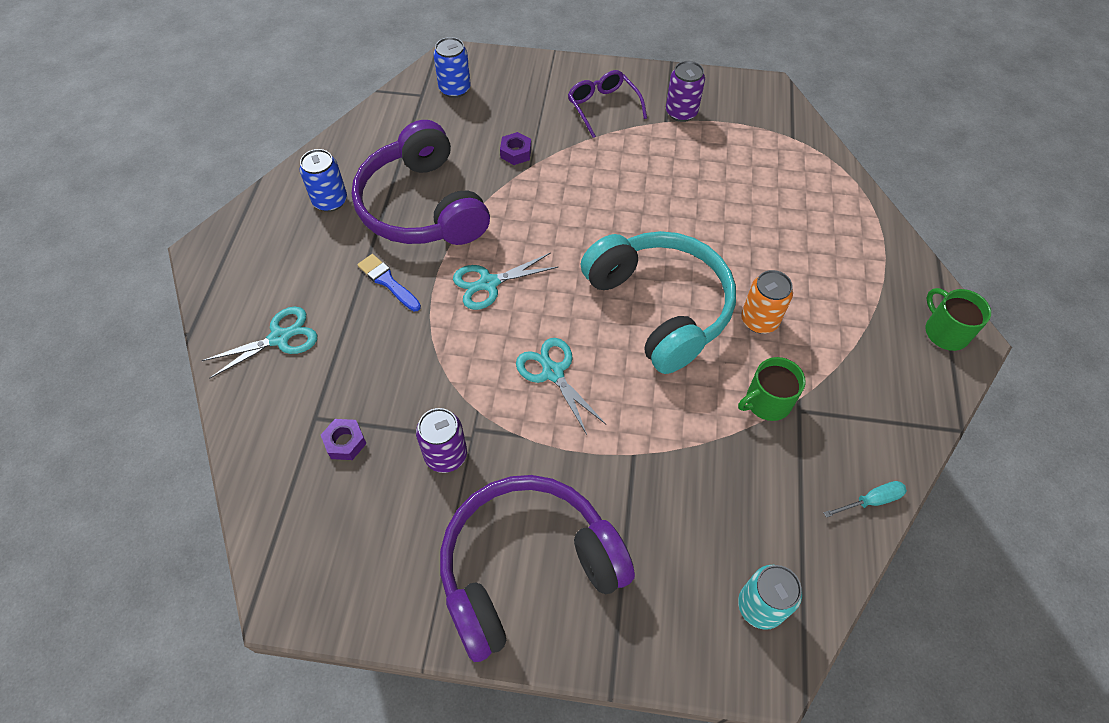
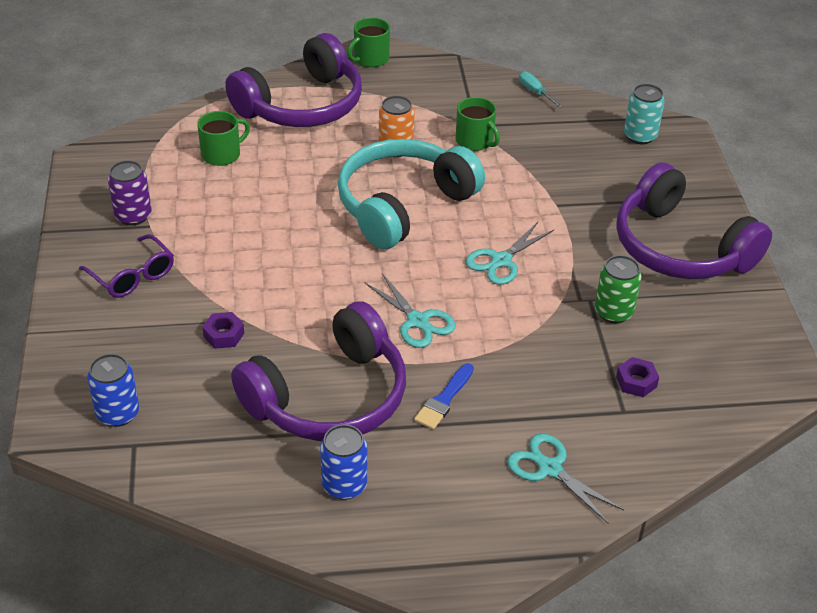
camera: 105 degrees left, 15 degrees down
purple can [416,408,467,473] -> green can [595,255,642,323]
purple glasses [568,70,647,138] -> purple glasses turned 90 degrees counterclockwise [79,234,174,298]
none -> green mug [197,111,250,166]
none -> purple headphones [225,33,362,127]

